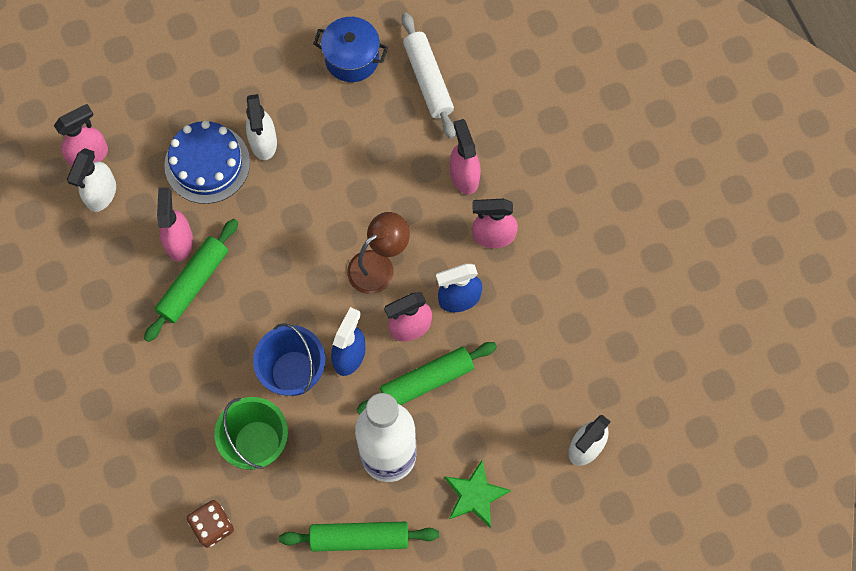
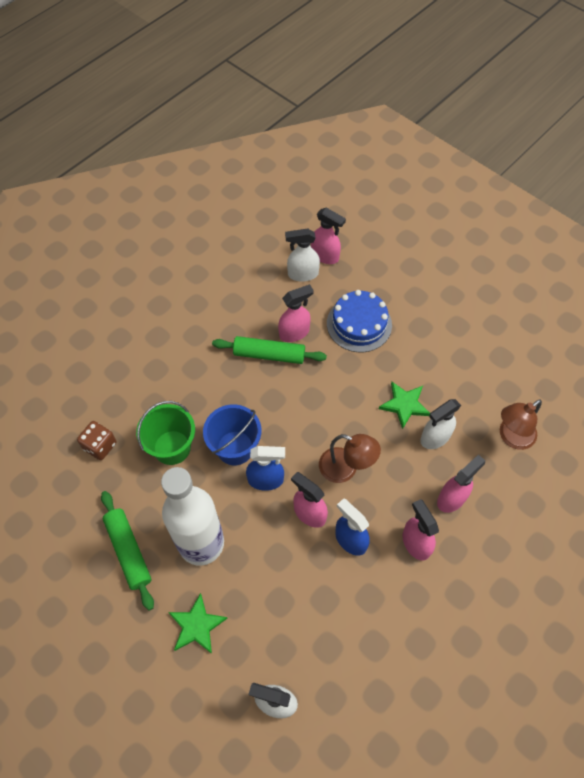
camera: 65 degrees right, 10 degrees down
white spray bottle [246,94,277,160] -> white spray bottle moved to [420,399,461,449]
blue pot [313,17,388,82] -> none
green rolling pin [356,342,497,414] -> none
white rolling pin [402,13,456,139] -> brown lamp [500,400,542,450]
none -> green star [379,382,430,429]

